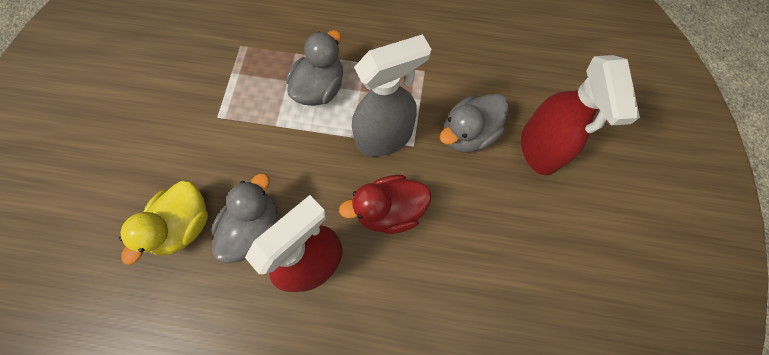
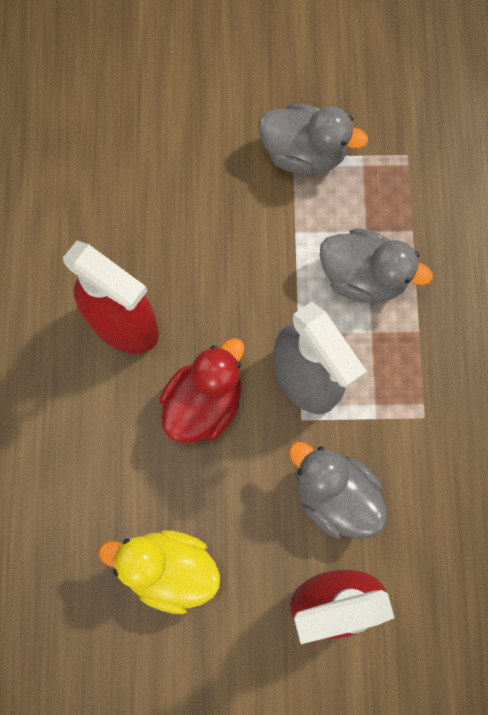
camera: 80 degrees right, 5 degrees up
yellow duck [119,181,208,265] -> yellow duck moved to [99,530,220,614]
grey duck [211,173,278,263] -> grey duck moved to [259,104,368,174]
red duck [339,175,431,234] -> red duck turned 60 degrees clockwise [159,338,244,443]

